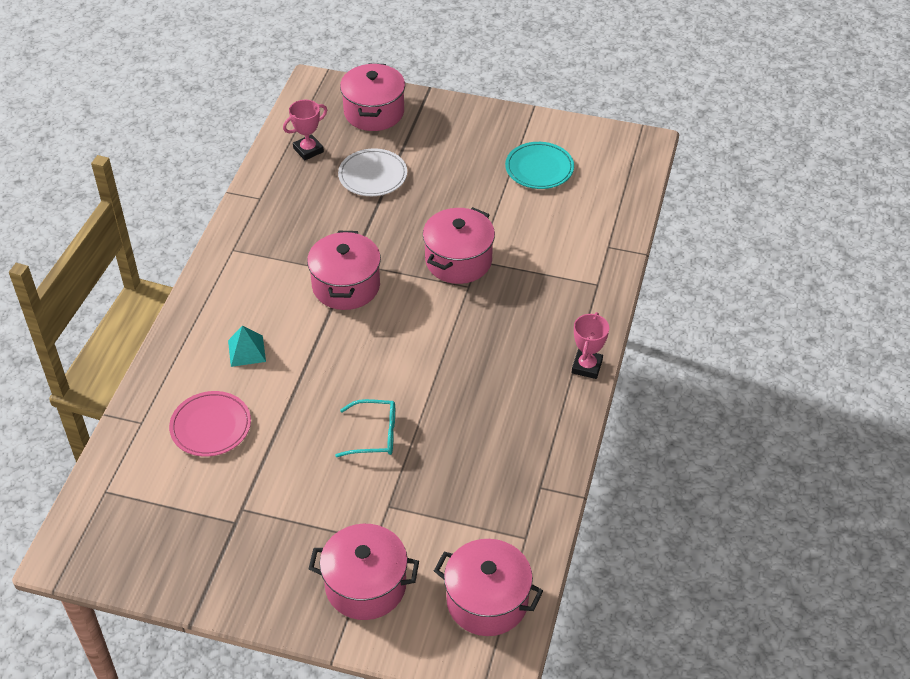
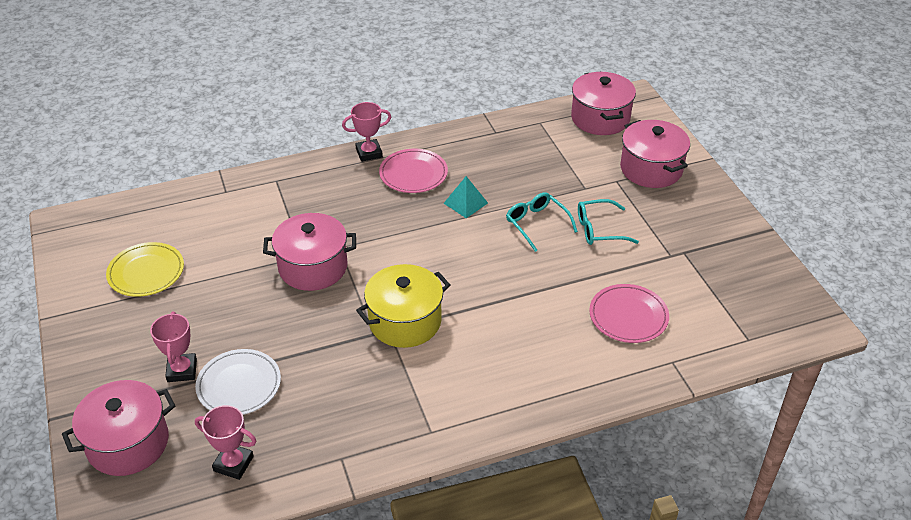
camera: 125 degrees left, 5 degrees down
turquoise pyramid [228,325,266,367] -> turquoise pyramid moved to [443,176,488,218]
pink pot [307,231,381,310] -> yellow pot [356,264,450,348]
turquoise plate [505,142,574,189] -> yellow plate [106,242,184,297]
none -> pink trophy [150,311,197,382]
none -> pink plate [379,149,448,193]
none -> turquoise glasses [578,199,639,245]

